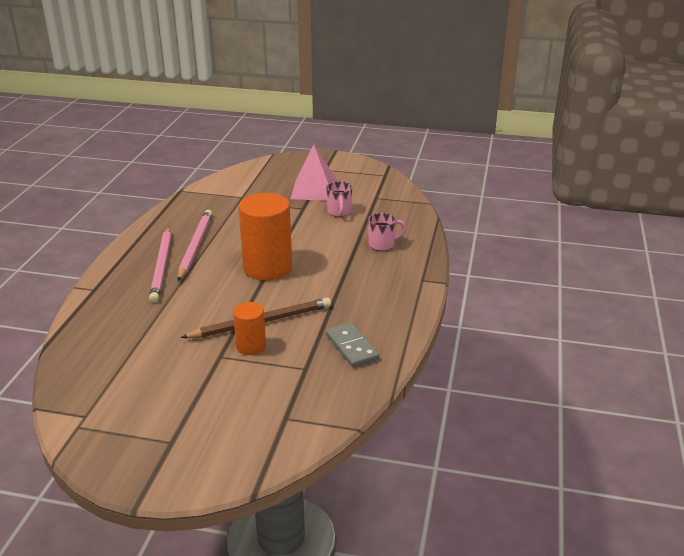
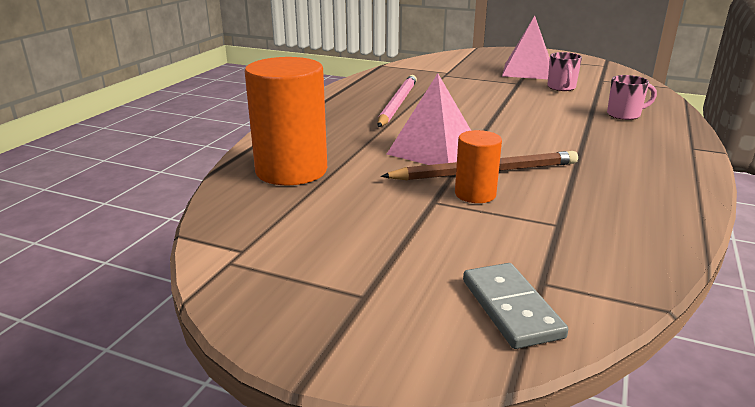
camera: 10 degrees right, 5 degrees down
pink pencil [149,227,172,303] -> none
orange cylinder [239,193,292,281] -> orange cylinder moved to [245,57,327,185]
grey domino [326,322,379,367] -> grey domino moved to [463,263,568,349]
none -> pink pyramid [387,73,471,165]

